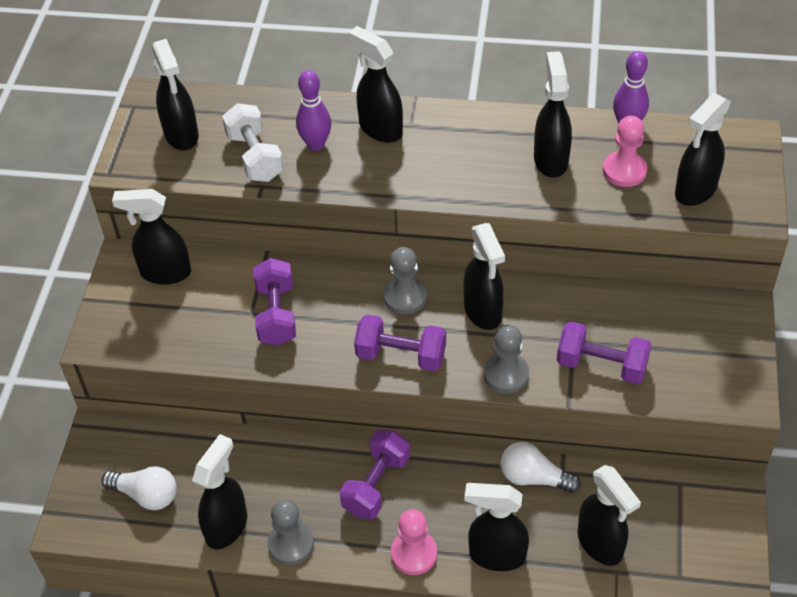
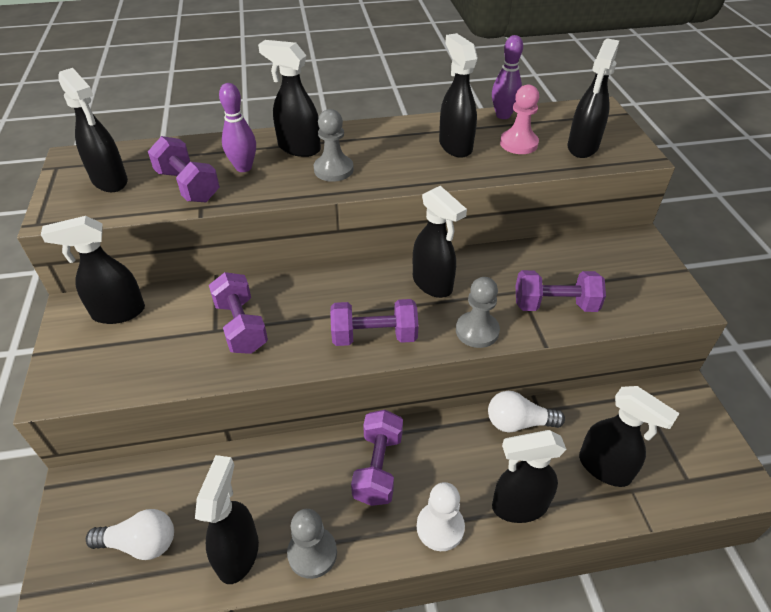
camera: 20 degrees left, 5 degrees down
white dumbbell [222,103,284,182] -> purple dumbbell [148,136,220,202]
grey pawn [383,247,427,314] -> grey pawn moved to [314,109,354,182]
pink pawn [391,509,437,575] -> white pawn [417,482,465,551]

